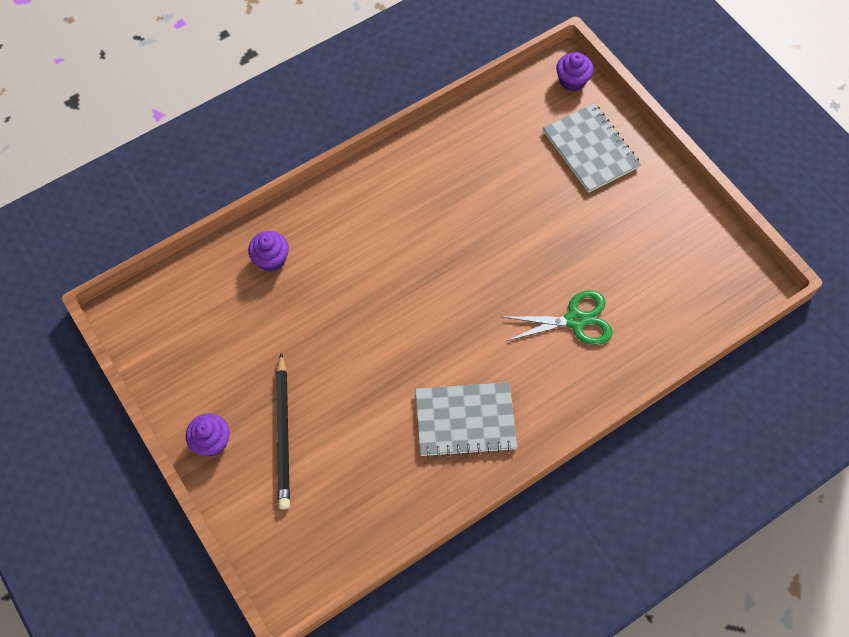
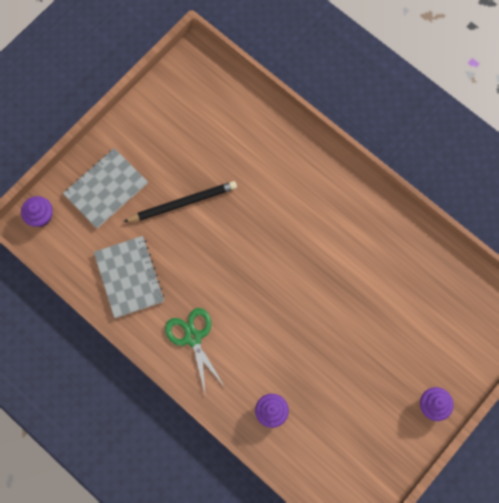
camera: 105 degrees left, 10 degrees up
black pencil [276,353,290,509] -> black pencil moved to [123,181,237,222]
grey notebook [415,382,517,458] -> grey notebook moved to [94,236,164,318]
green scissors [503,290,613,345] -> green scissors moved to [165,308,224,396]

